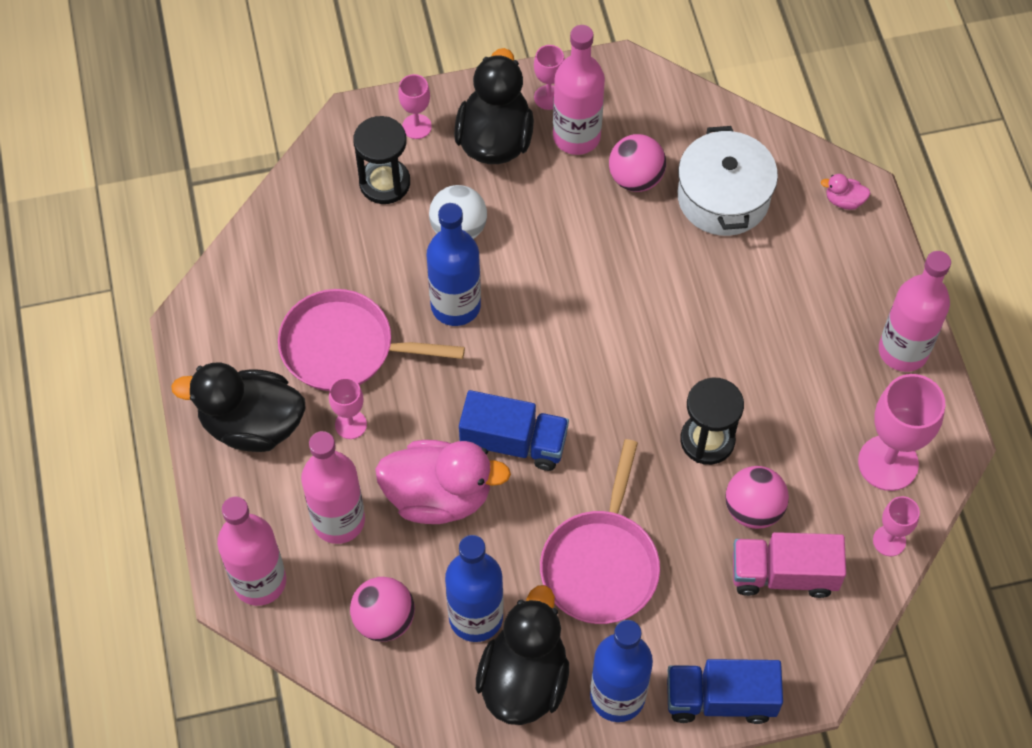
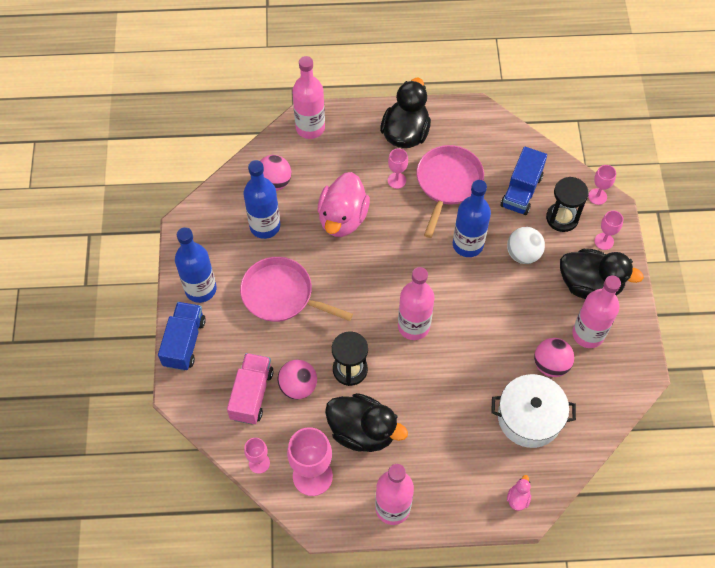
camera: 100 degrees right, 0 degrees up
pink bottle [301,431,365,544] -> pink bottle moved to [398,267,435,340]
blue truck [459,390,569,471] -> blue truck moved to [501,147,547,215]
black duck [476,585,569,725] -> black duck moved to [325,393,408,452]
pink goblet [534,45,565,110] -> pink goblet moved to [588,165,616,205]

